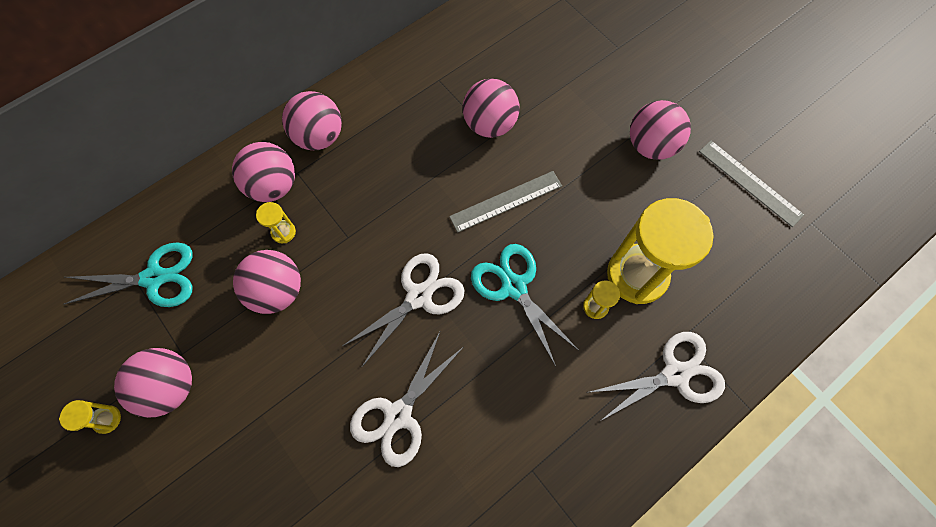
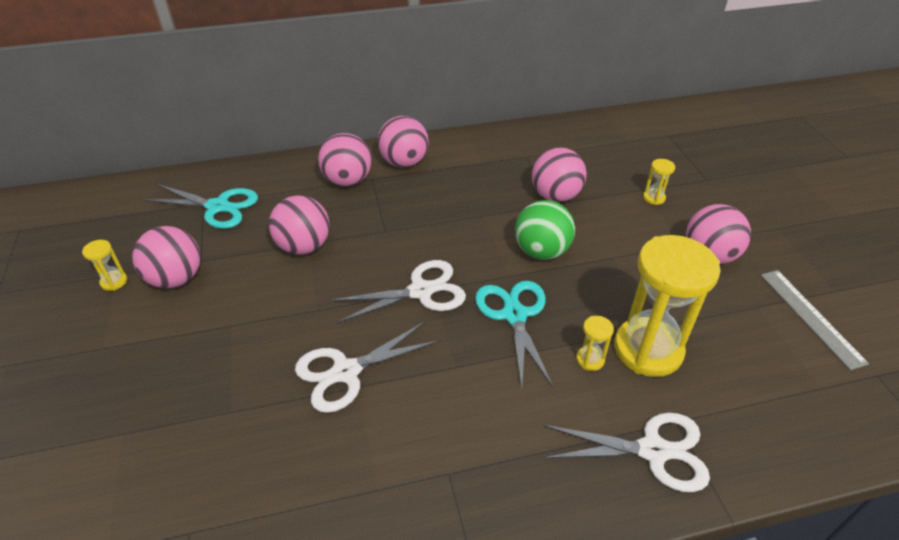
camera: 25 degrees right, 25 degrees down
yellow hourglass [256,202,296,243] -> yellow hourglass moved to [643,159,675,205]
grey ruler [449,171,562,233] -> green ball [515,200,575,260]

